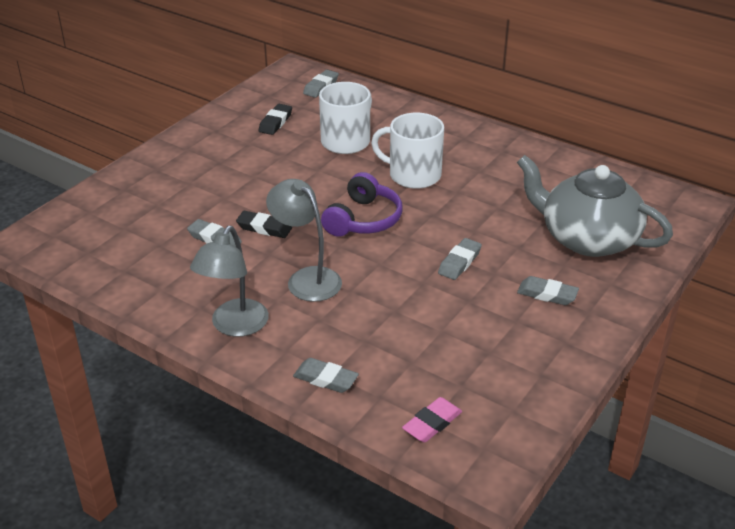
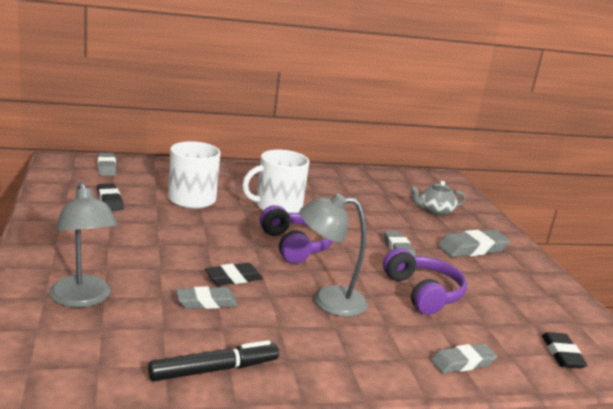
camera: 50 degrees left, 15 degrees down
grey lamp [190,226,269,337] -> grey lamp moved to [50,182,118,308]
pink eraser [402,397,462,442] -> black eraser [542,332,587,368]
grey teapot [517,155,673,257] -> grey teapot [410,181,466,216], size x0.48
grey eraser [517,276,579,305] -> grey eraser [437,230,510,257], size x1.50
none -> black marker [148,340,279,381]
none -> purple headphones [383,248,467,315]

